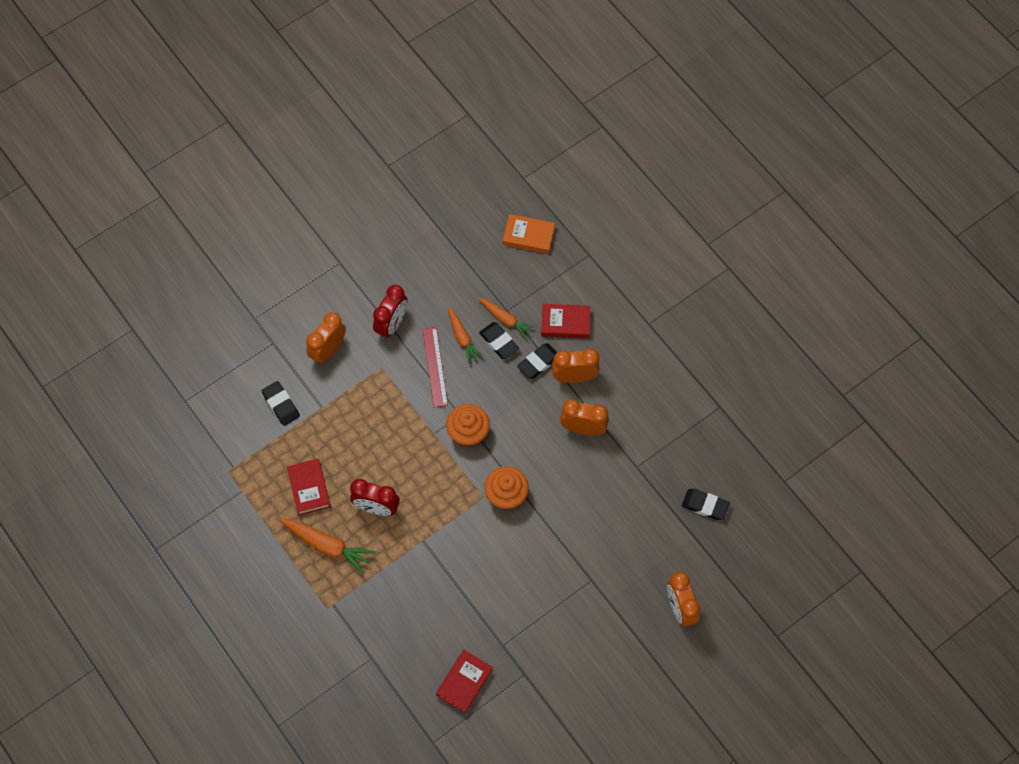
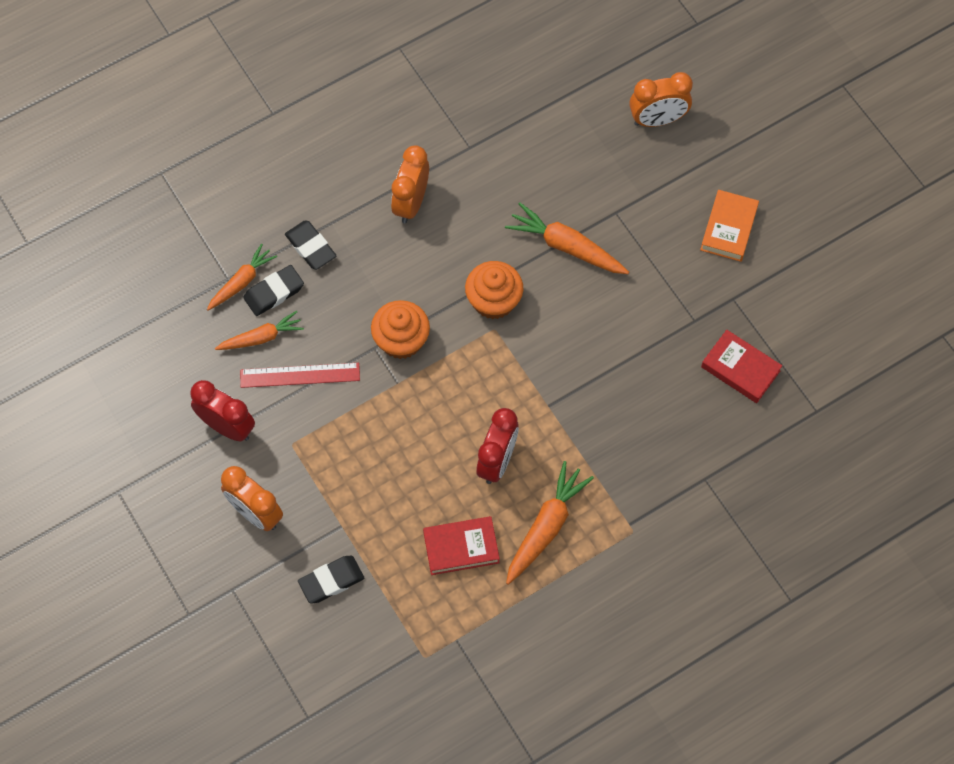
camera: 85 degrees left, 0 degrees up
orange book [503,214,555,254] -> orange book moved to [700,190,759,262]
red book [541,304,590,338] -> none
orange clock [552,349,600,383] -> none
black eraser [682,489,730,520] -> none
none -> orange carrot [505,203,629,274]

